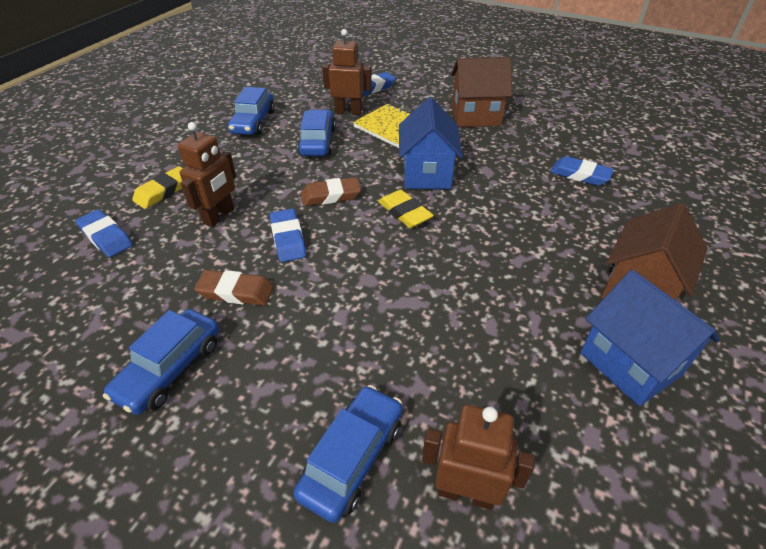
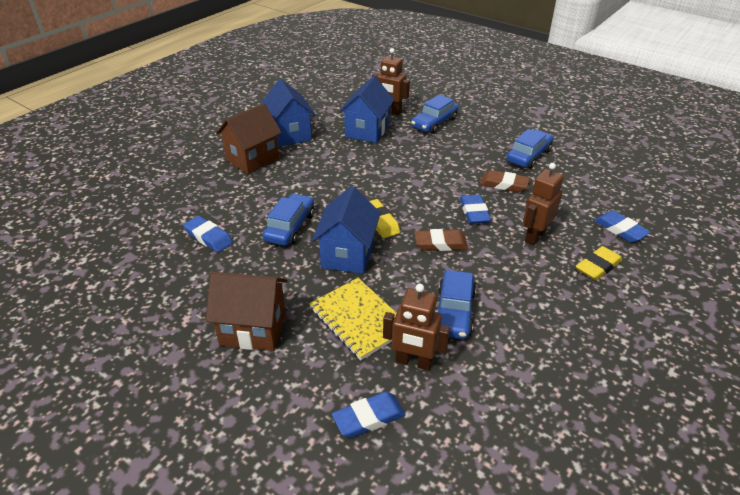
camera: 170 degrees left, 5 degrees down
blue car [228,87,275,135] -> blue car moved to [262,193,314,246]
none -> blue house [339,76,394,143]

